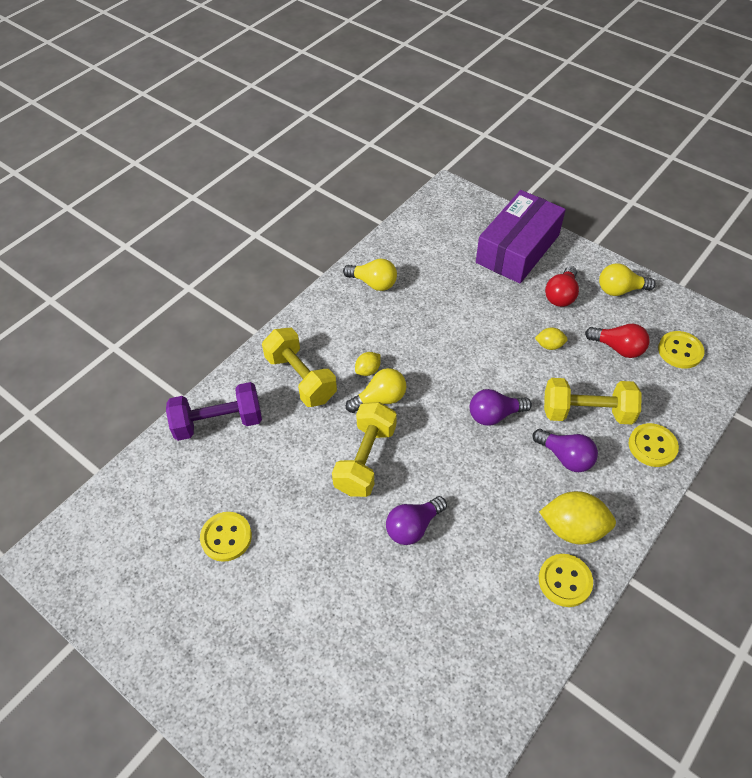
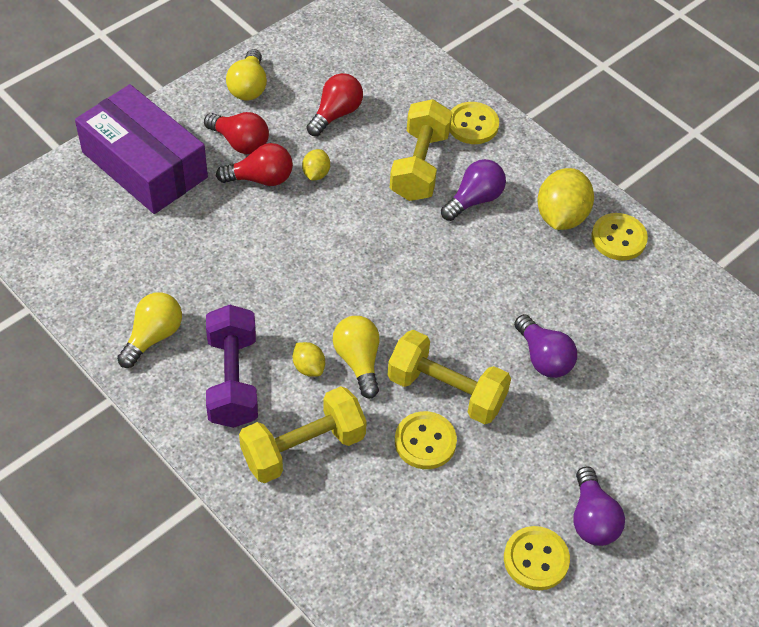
camera: 85 degrees left, 0 degrees up
purple dumbbell [166,382,262,441] -> purple dumbbell moved to [206,304,258,428]
purple light bulb [470,389,532,426] -> purple light bulb moved to [573,466,625,546]
yellow button [658,331,704,369] -> yellow button moved to [395,411,457,469]
none -> red light bulb [216,143,293,186]

